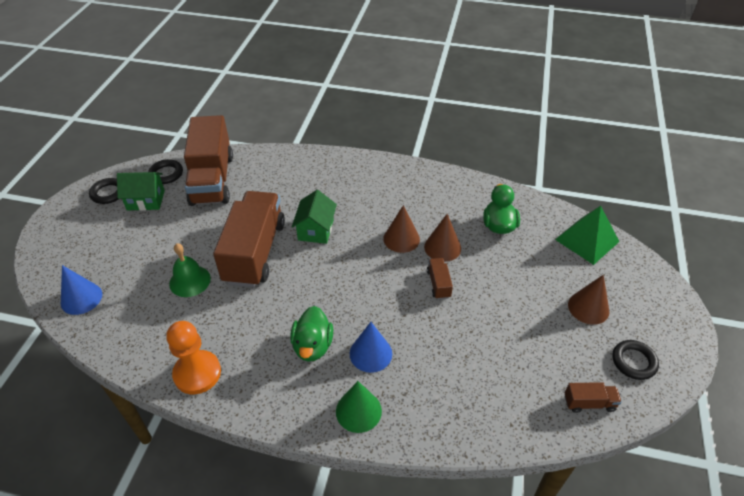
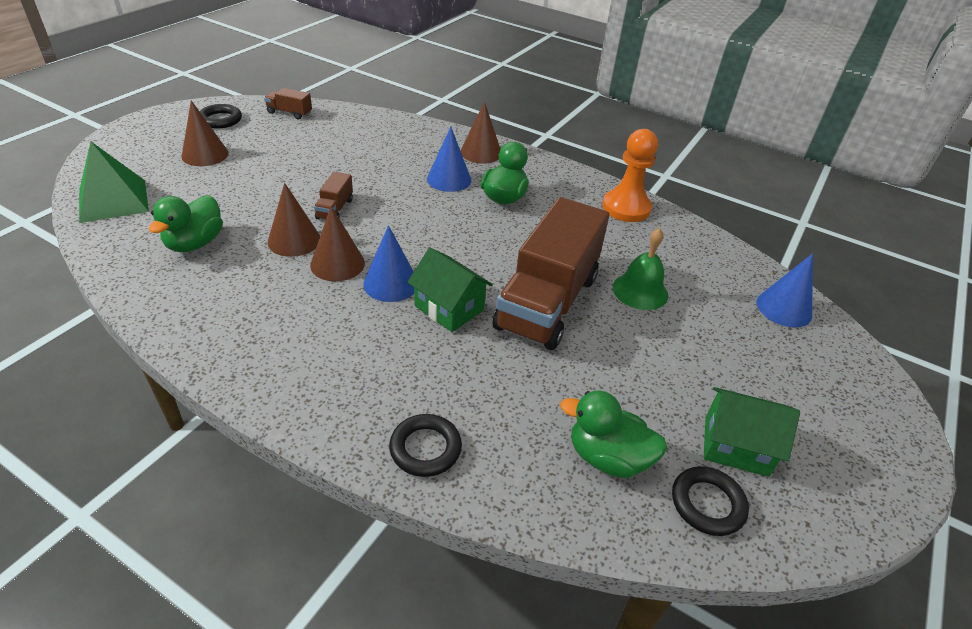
camera: 165 degrees left, 5 degrees down
black ring [89,178,118,204] -> black ring moved to [389,414,462,477]
brown truck [184,115,233,206] -> green duck [560,391,668,478]
green house [292,190,337,244] -> green house turned 75 degrees counterclockwise [407,248,493,332]
green cone [336,381,382,433] -> brown cone [460,101,500,164]
none -> blue cone [363,225,414,302]

